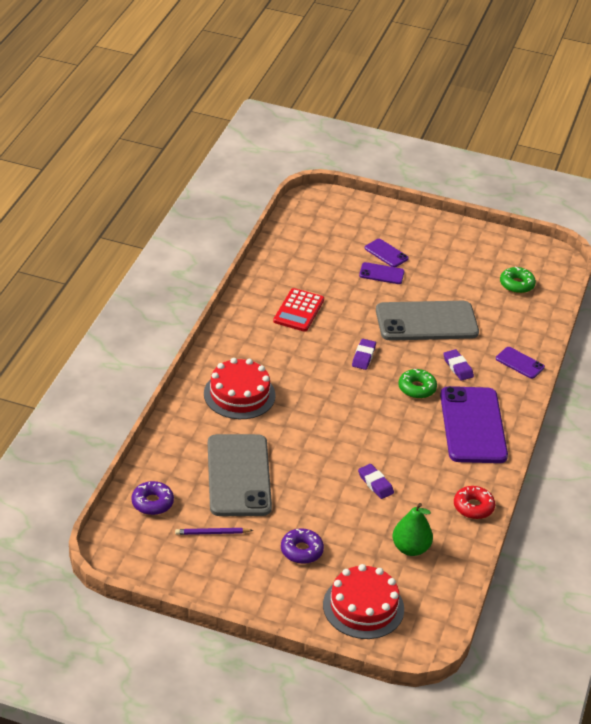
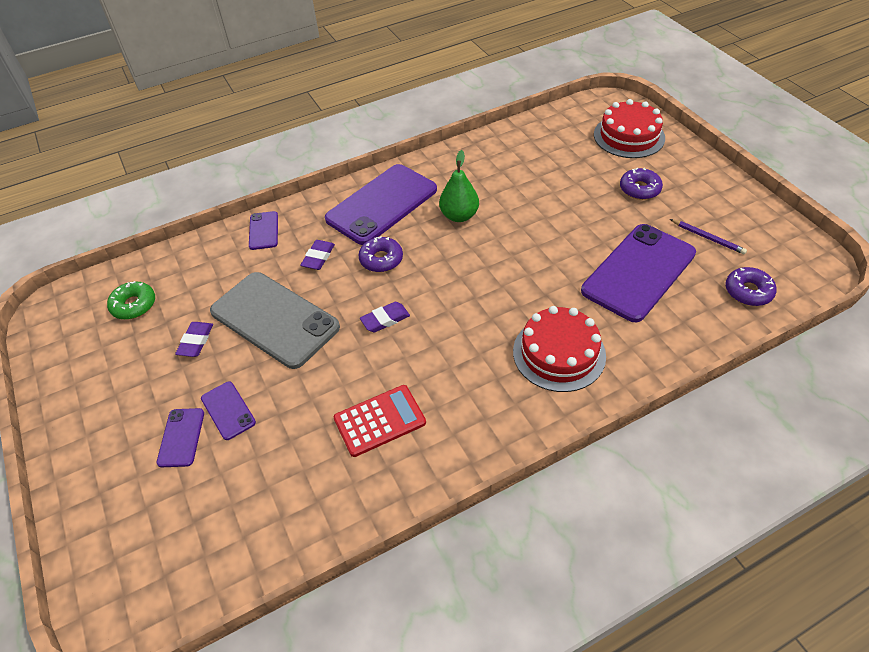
camera: 130 degrees left, 10 degrees up
grey phone [208,434,272,516] -> purple phone [581,224,696,322]
purple eraser [358,464,394,499] -> purple eraser moved to [175,322,213,357]
green pear [393,503,433,556] -> green pear moved to [439,150,479,222]
green donut [398,369,437,399] -> purple donut [358,237,403,272]
red donut [454,486,495,519] -> none

